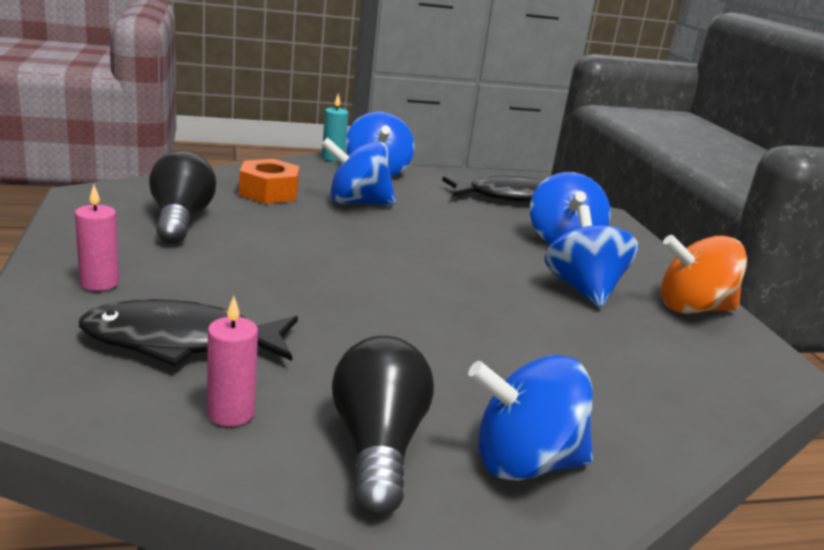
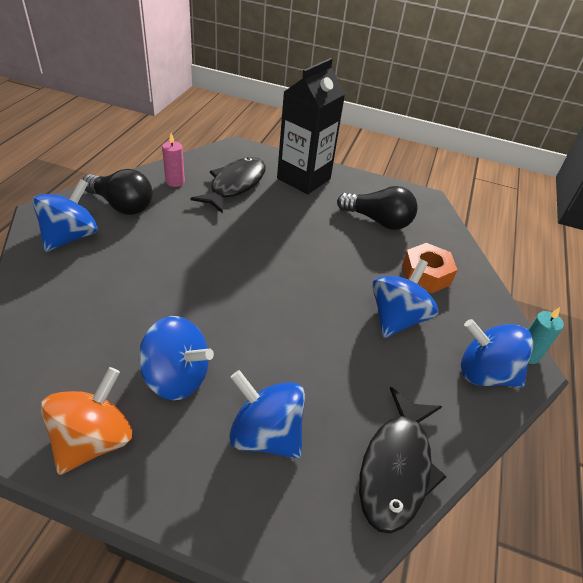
camera: 120 degrees right, 20 degrees up
pink candle [75,185,119,291] -> black carton [277,58,345,194]

